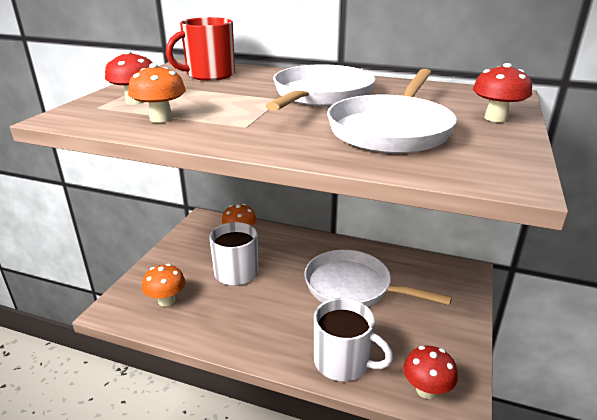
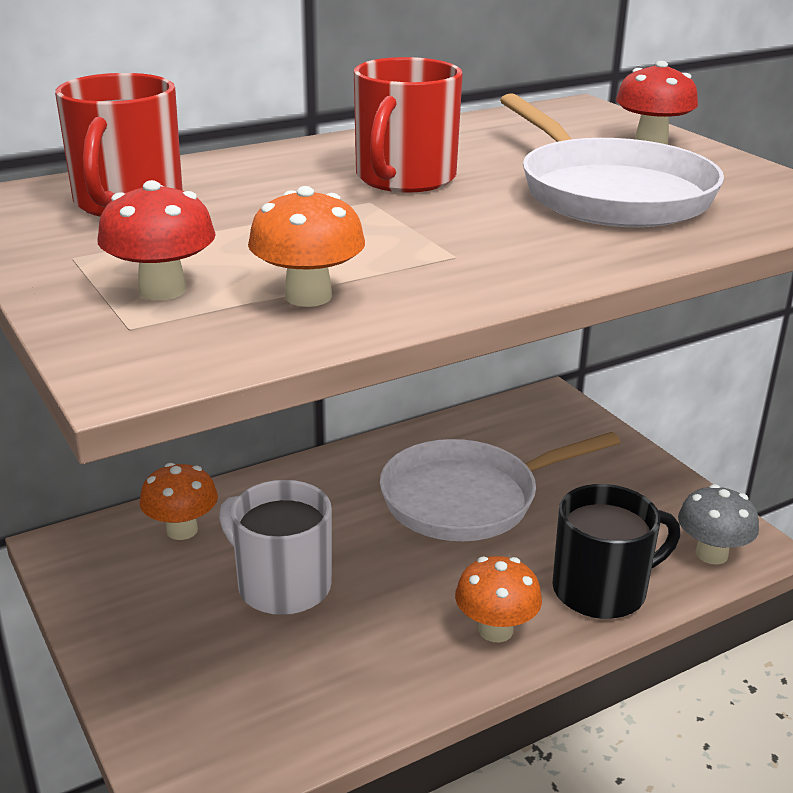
camera: 50 degrees left, 0 degrees up
orange mushroom [142,264,186,307] -> orange mushroom moved to [455,556,542,642]
white pan [266,64,375,111] -> red mug [354,57,463,193]
white mug [314,298,393,381] -> black mug [552,484,680,619]
red mushroom [403,346,458,399] -> grey mushroom [678,484,759,564]

